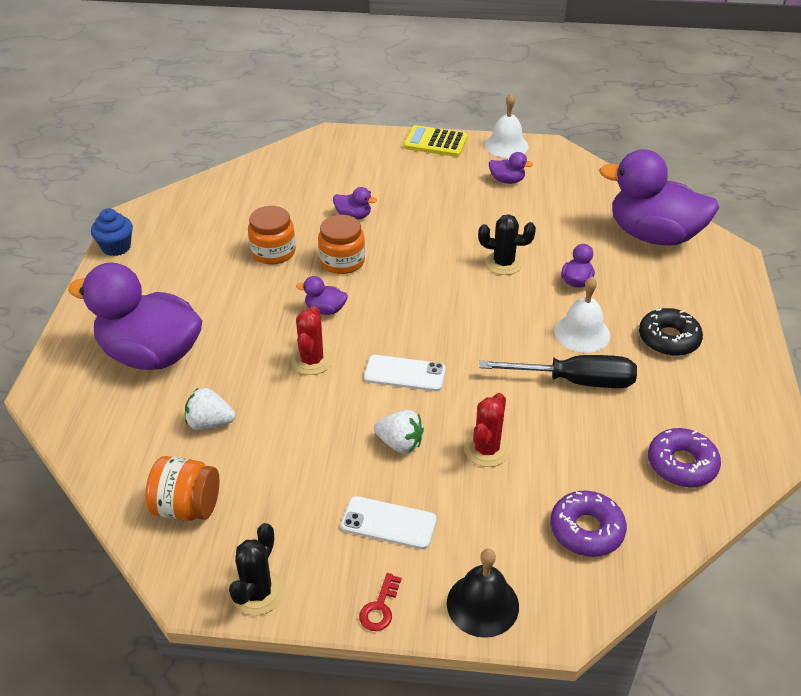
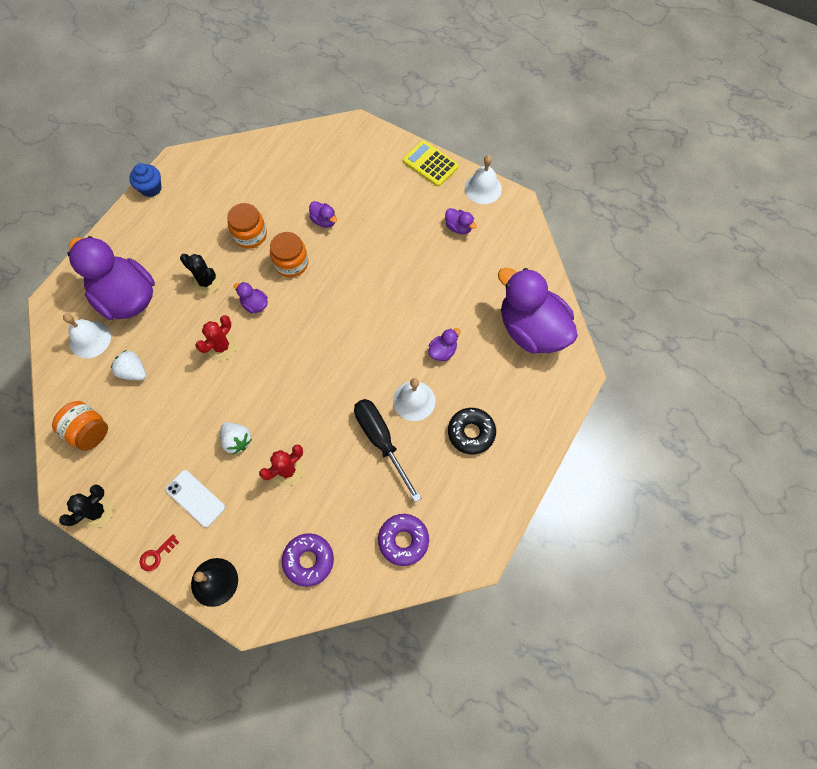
camera: 25 degrees right, 25 degrees up
white phone [364,355,446,391] -> none
black cactus [478,214,536,275] -> black cactus moved to [180,254,221,295]
black screwdriver [479,355,637,388] -> black screwdriver turned 150 degrees counterclockwise [354,399,421,502]
none -> white bell [63,313,111,358]

